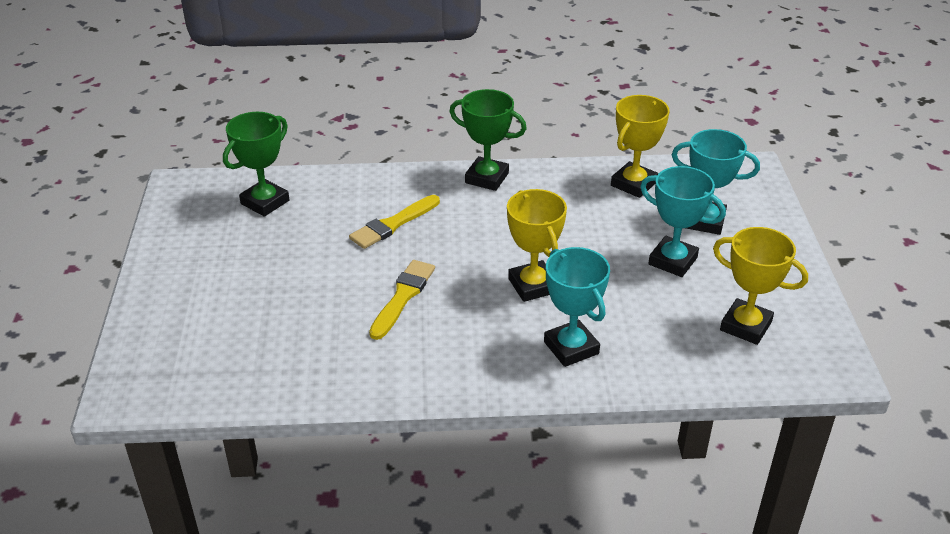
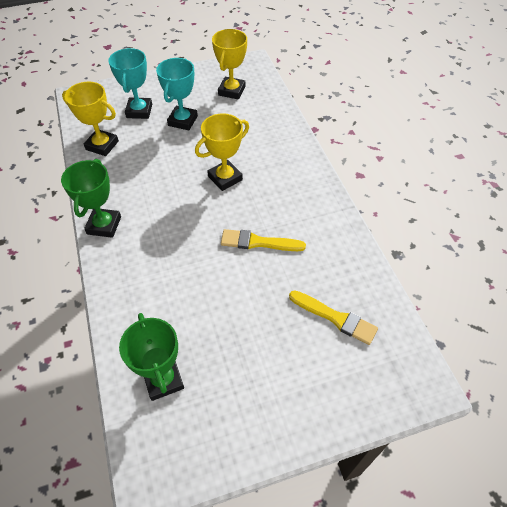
camera: 105 degrees left, 15 degrees up
green trophy [223,112,290,217] -> green trophy turned 45 degrees clockwise [119,313,184,401]
yellow brush [349,195,440,249] -> yellow brush moved to [289,290,378,345]
turquoise trophy [544,247,610,367] -> none

